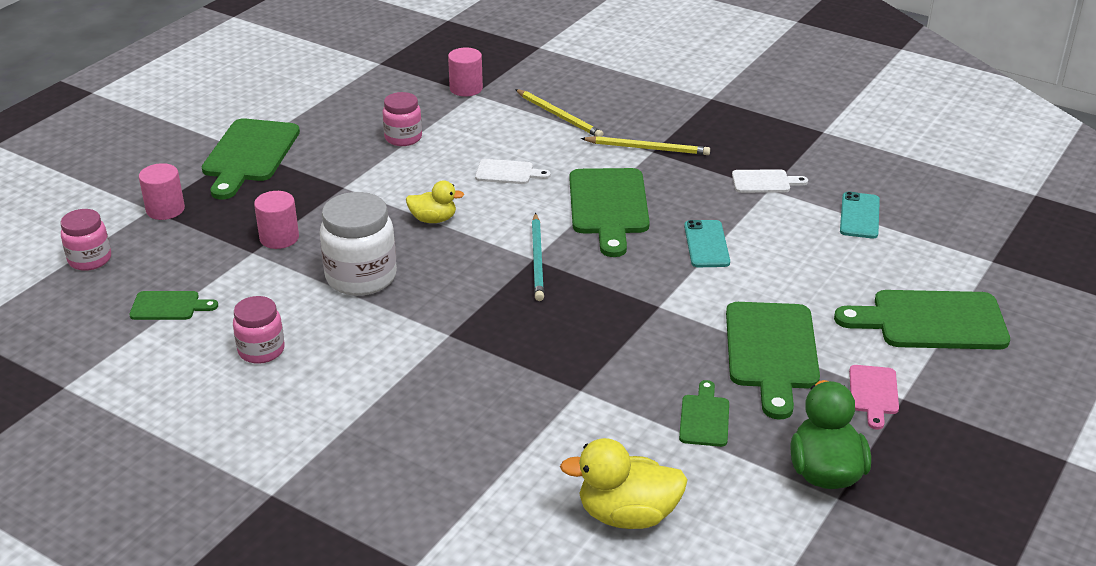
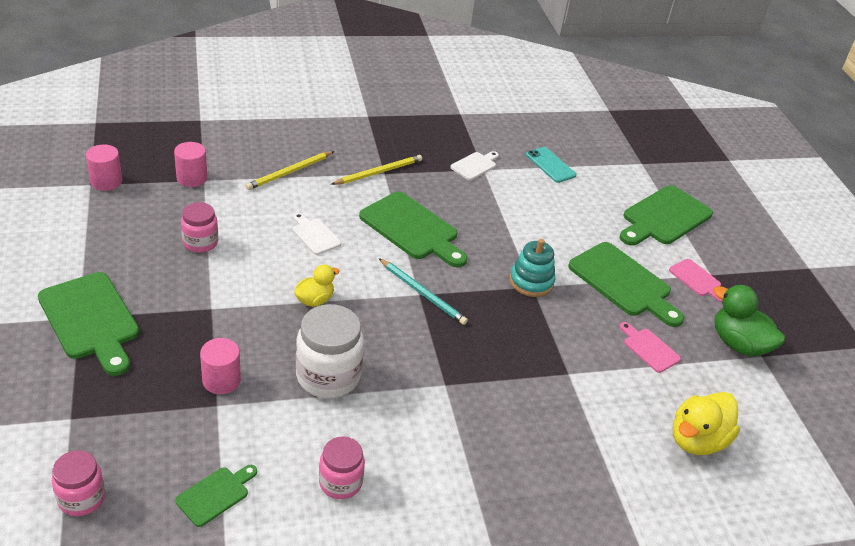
camera: 50 degrees left, 5 degrees up
pink cylinder [139,163,185,220] -> pink cylinder moved to [86,145,122,191]
white cutting board [475,159,551,184] -> white cutting board turned 90 degrees counterclockwise [293,213,341,255]
yellow pencil [515,89,603,137] -> yellow pencil turned 135 degrees clockwise [246,151,334,190]
green cutting board [679,380,729,447] -> pink cutting board [619,322,681,373]
turquoise phone [684,220,730,267] -> none
none -> turquoise stacking toy [509,239,555,297]

